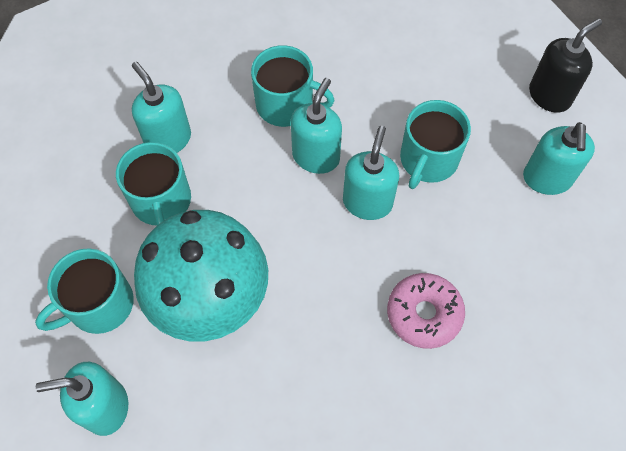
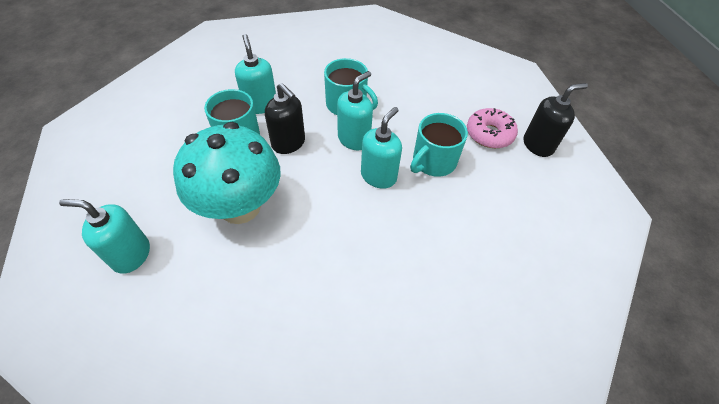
camera: 15 degrees right, 10 degrees down
turquoise mug [35,248,134,334] -> none
pink donut [387,273,465,349] -> pink donut moved to [467,108,518,148]
turquoise soap dispenser [523,122,595,195] -> none
none -> black soap dispenser [265,83,305,154]

